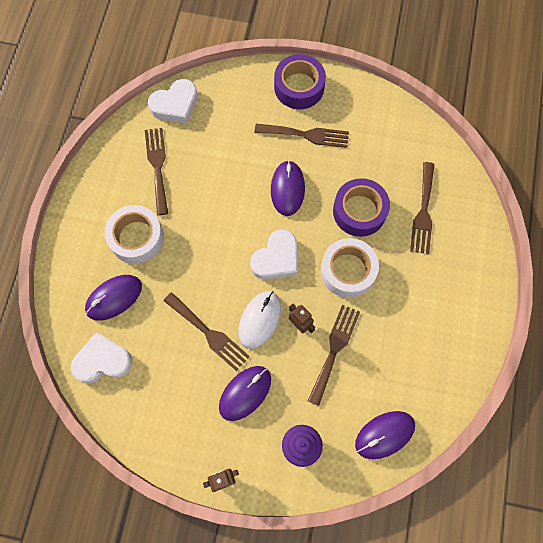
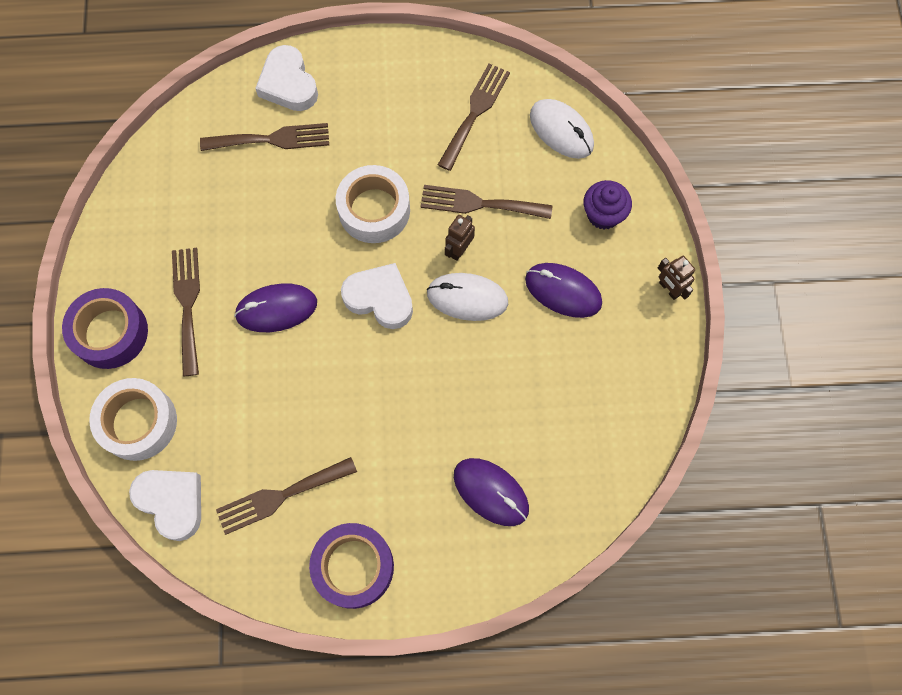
camera: 105 degrees left, 0 degrees up
white heart [71,332,132,383] -> white heart moved to [255,45,318,111]
white tape [104,205,164,264] -> white tape moved to [89,378,177,461]
brown fork [164,292,250,371] -> brown fork moved to [438,63,510,171]
purple tape [333,178,390,237] -> purple tape moved to [309,523,394,609]
purple mouse [355,411,415,459] -> white mouse [530,99,594,159]

